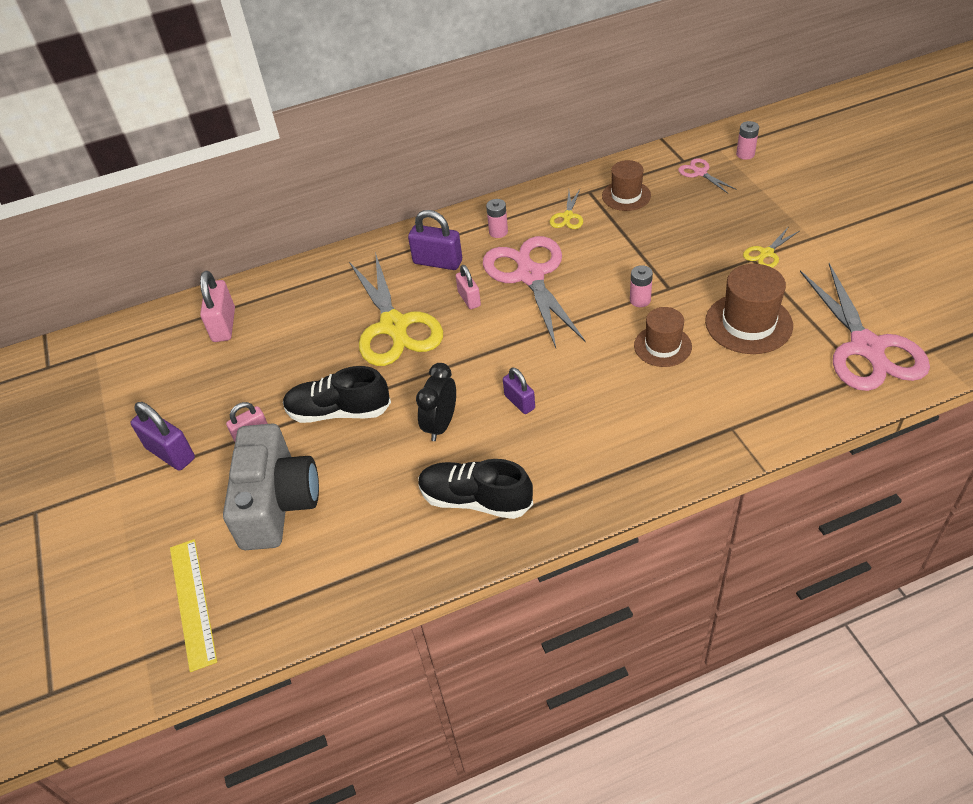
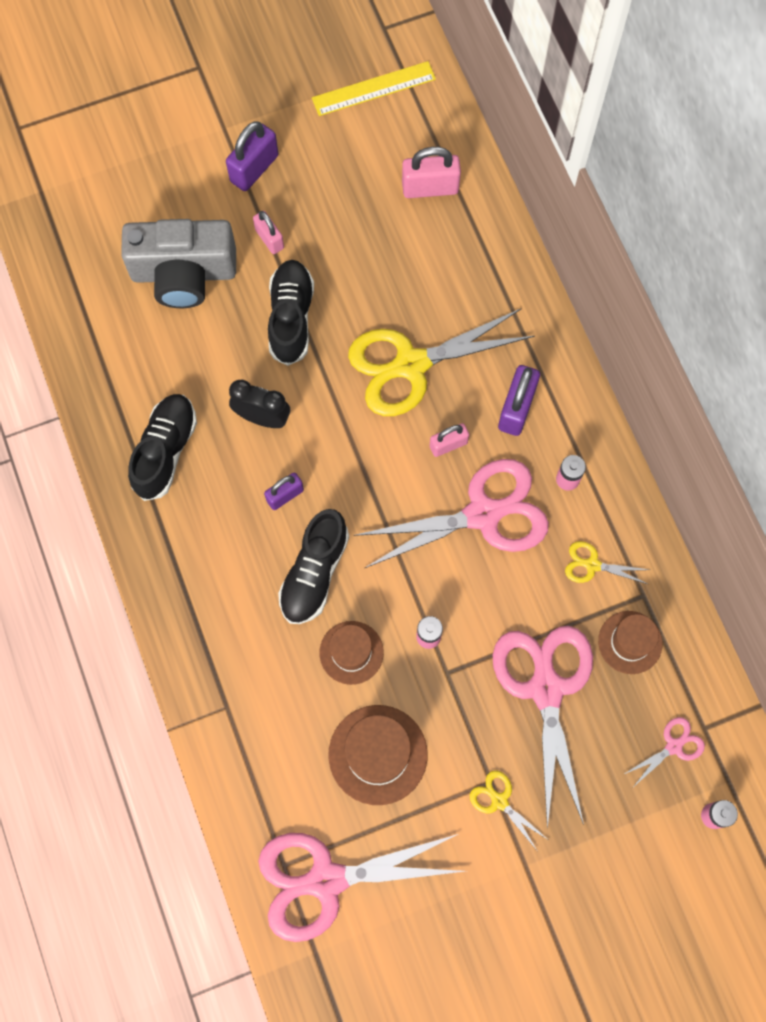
camera: 85 degrees right, 25 degrees up
yellow ruler [170,539,217,672] -> yellow ruler moved to [312,61,436,116]
none -> black shoe [278,509,349,624]
none -> pink scissors [493,626,593,829]

